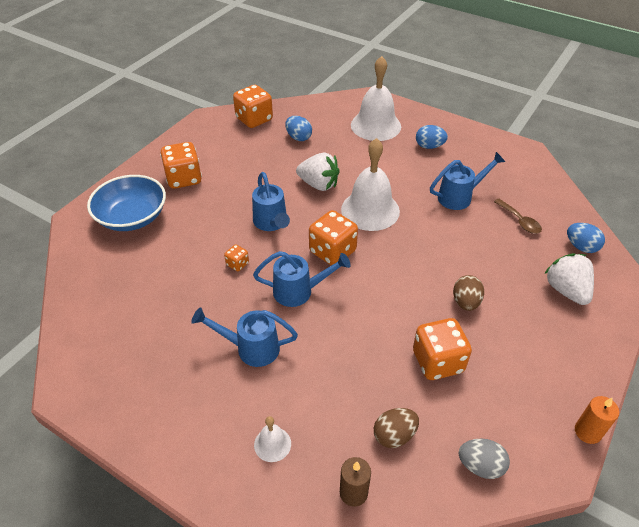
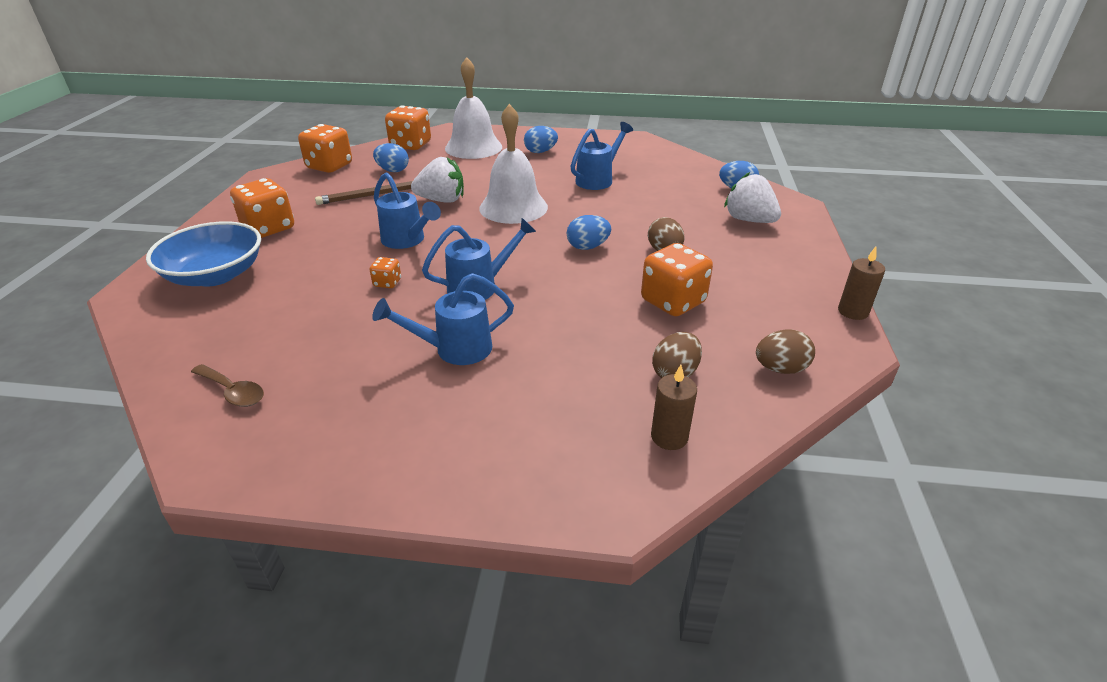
camera: 25 degrees left, 10 degrees down
white bell [254,416,291,462] -> none
orange dice [309,210,358,266] -> orange dice moved to [385,105,431,150]
grey egg [459,439,510,479] -> brown egg [756,329,815,374]
brown spoon [494,199,542,234] -> brown spoon moved to [191,364,264,407]
orange candle [575,396,619,444] -> brown candle [838,247,885,320]
none -> brown pencil [315,181,413,205]
none -> blue egg [567,215,611,250]

